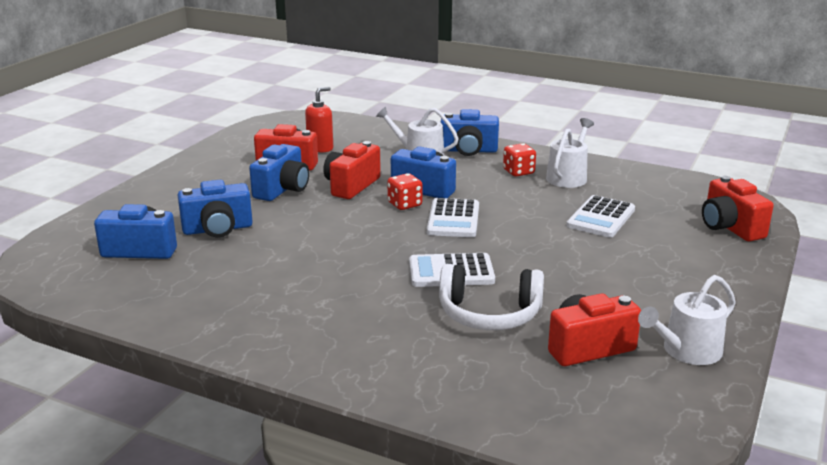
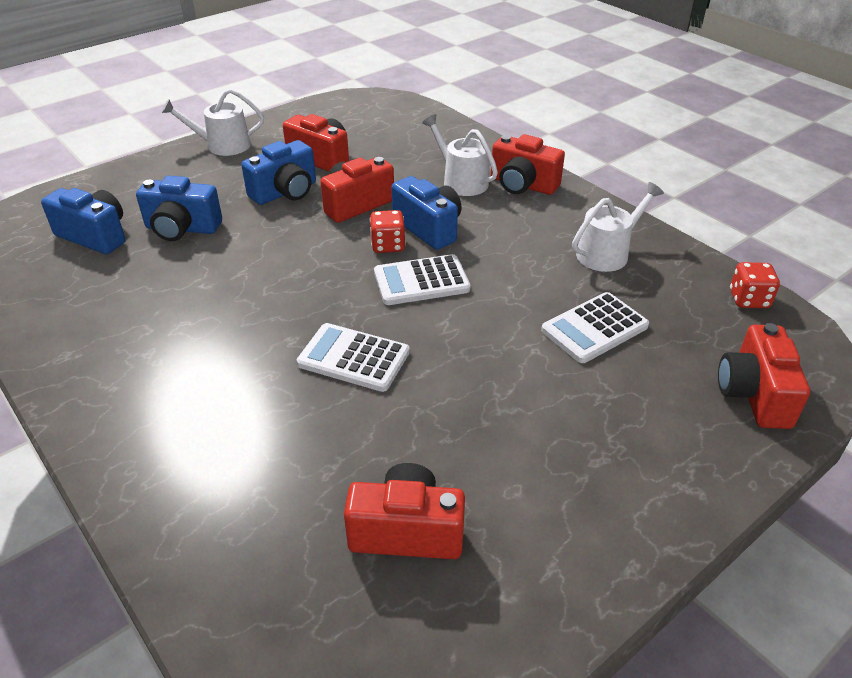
camera: 25 degrees right, 15 degrees up
red soap dispenser [305,87,333,152] -> none
white calculator [427,198,479,237] -> white calculator turned 45 degrees clockwise [374,254,471,305]
white headphones [439,264,544,330] -> none
blue camera [440,109,499,156] -> red camera [491,134,565,195]
red dice [503,143,536,177] -> red dice moved to [730,262,780,308]
white watering can [638,275,736,365] -> white watering can moved to [161,88,264,156]

